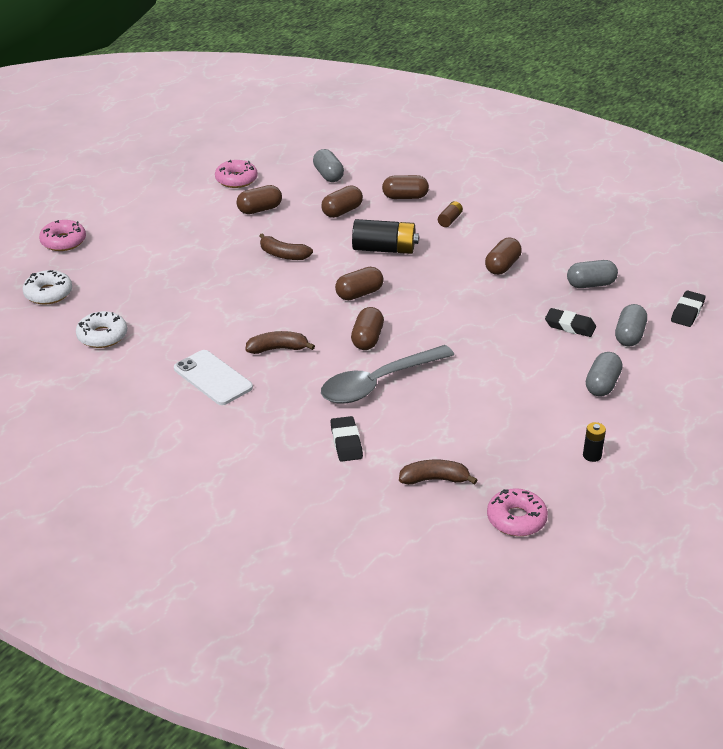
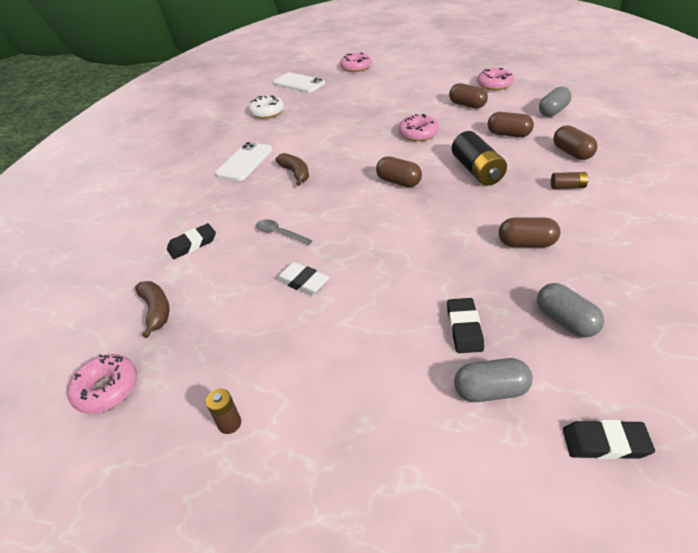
camera: 70 degrees right, 5 degrees up
white donut [23,270,72,304] -> white phone [273,72,325,93]
brown banana [260,233,313,260] -> pink donut [399,114,439,141]
grey spoon [321,345,454,404] -> grey spoon [256,219,313,245], size x0.46
brown capsule [351,307,384,350] -> none
black battery [583,422,606,462] -> brown battery [206,389,241,434]
grey capsule [586,352,623,397] -> none
none -> white eraser [276,262,329,295]

